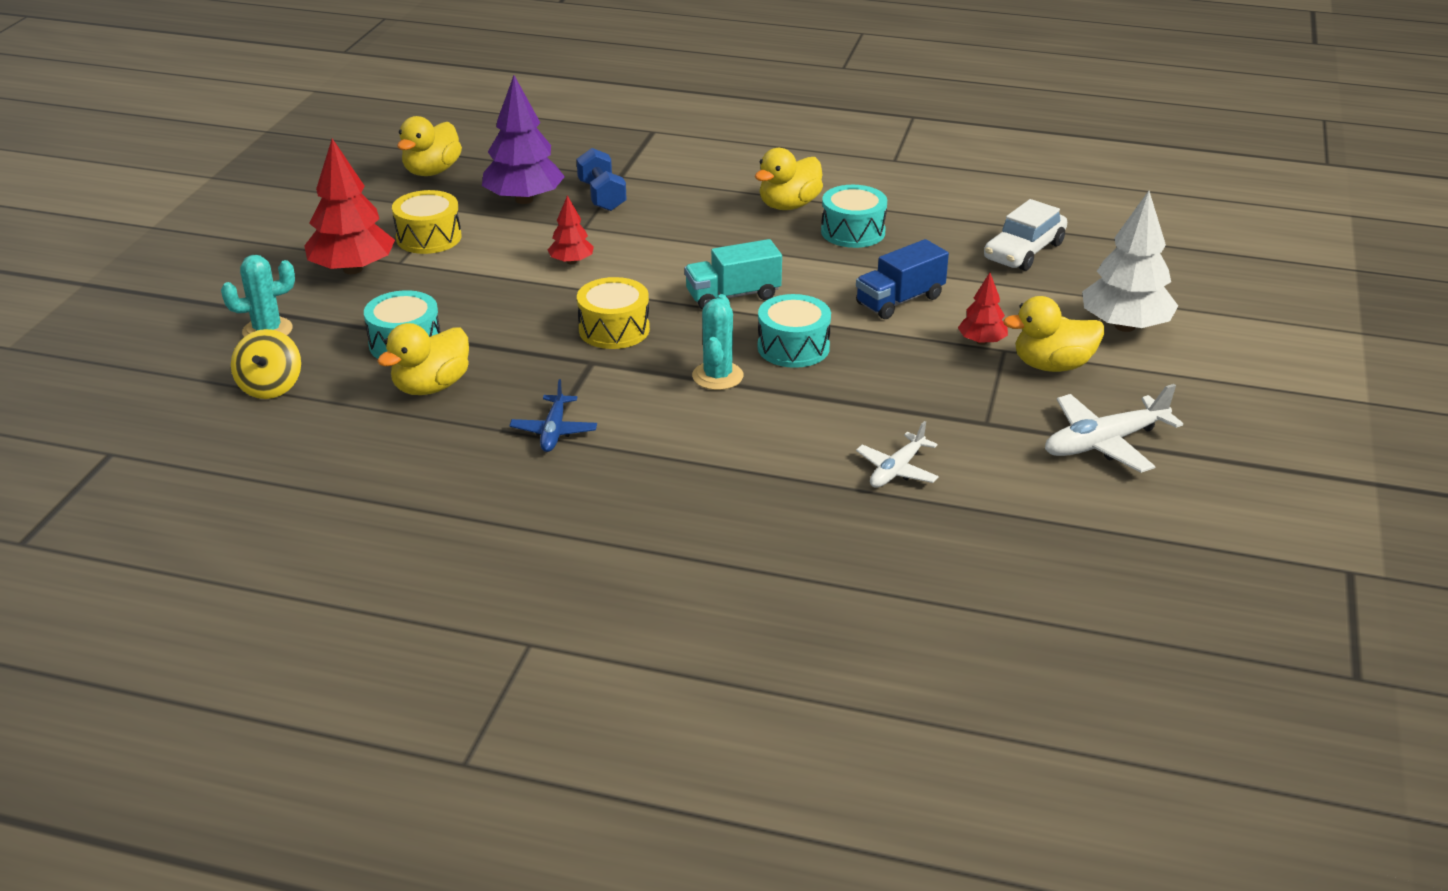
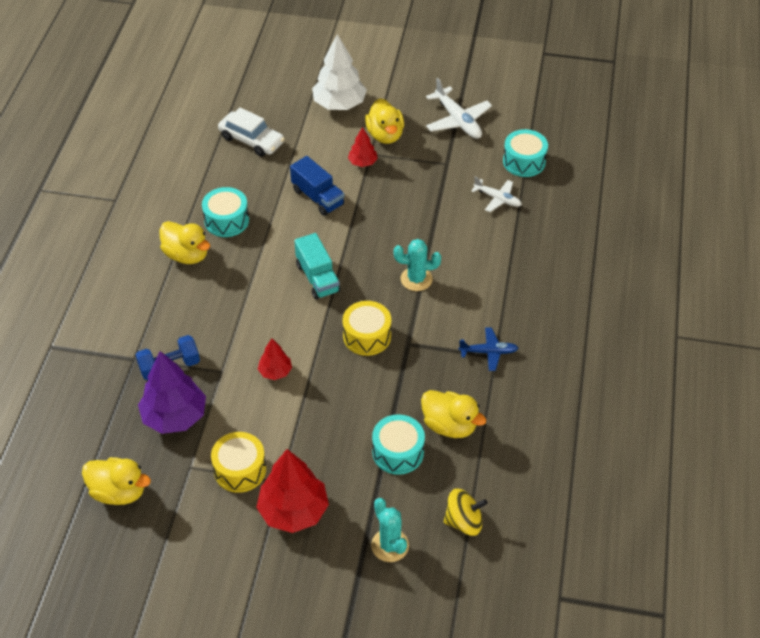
camera: 95 degrees left, 15 degrees up
turquoise drum [758,294,831,368] -> turquoise drum moved to [503,129,548,177]

